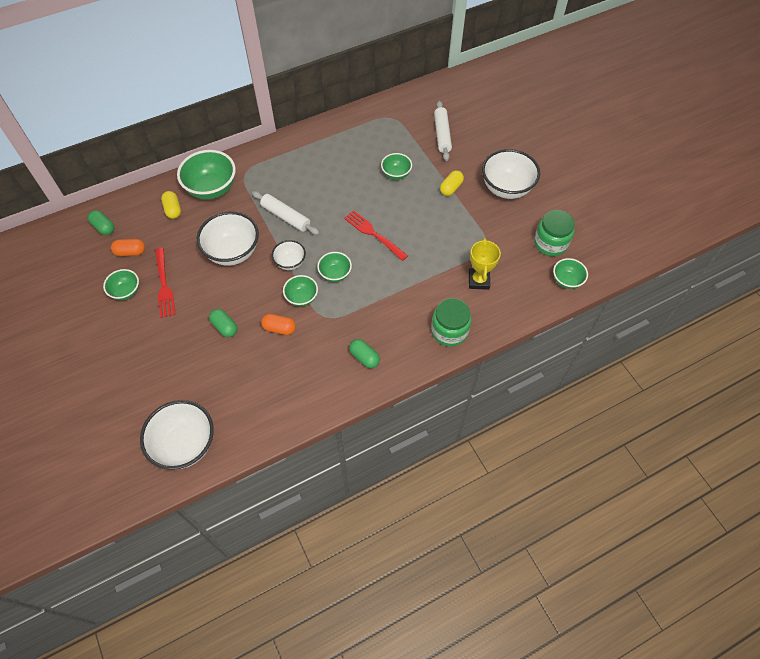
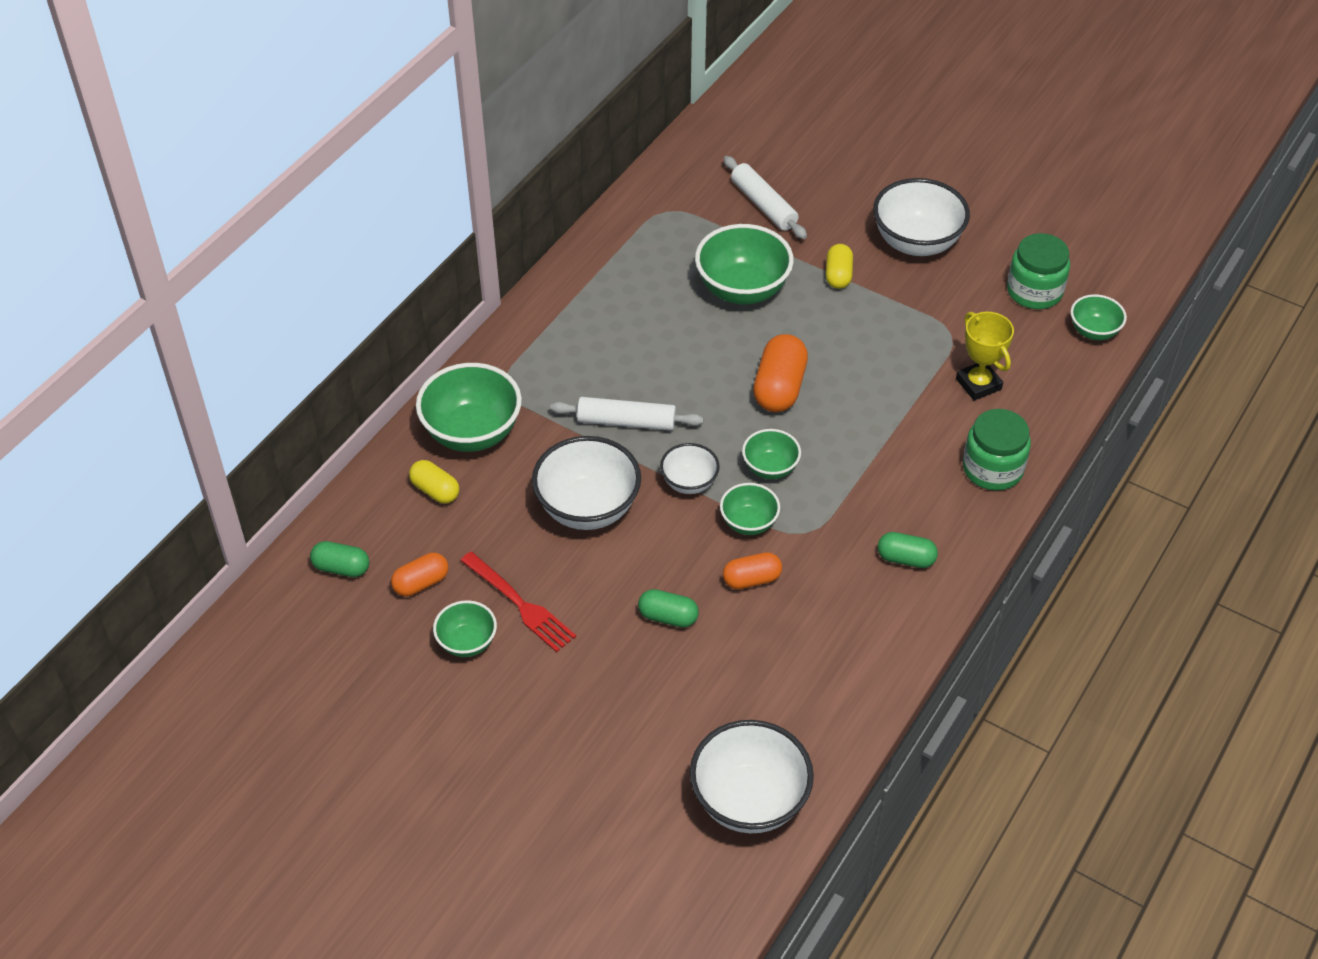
camera: 30 degrees left, 10 degrees down
red fork [344,210,408,261] -> orange capsule [753,334,808,412]
green bowl [381,153,412,180] -> green bowl [695,224,794,304], size x1.80

